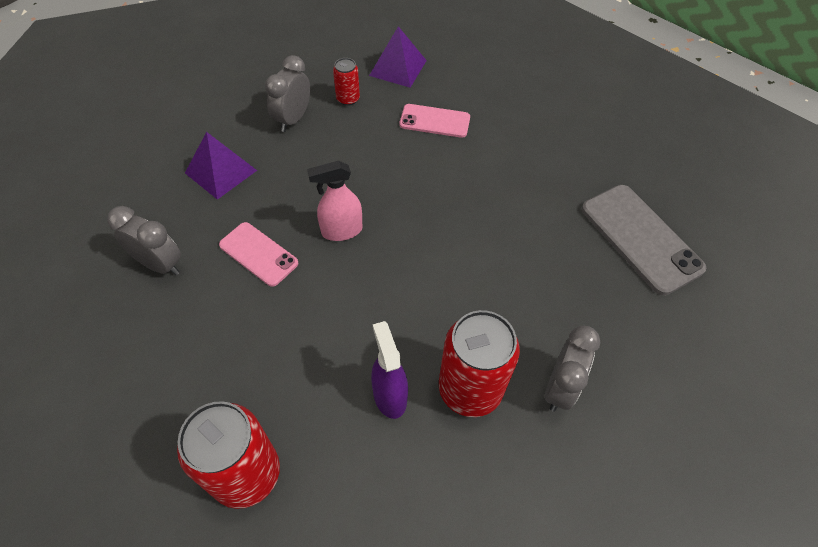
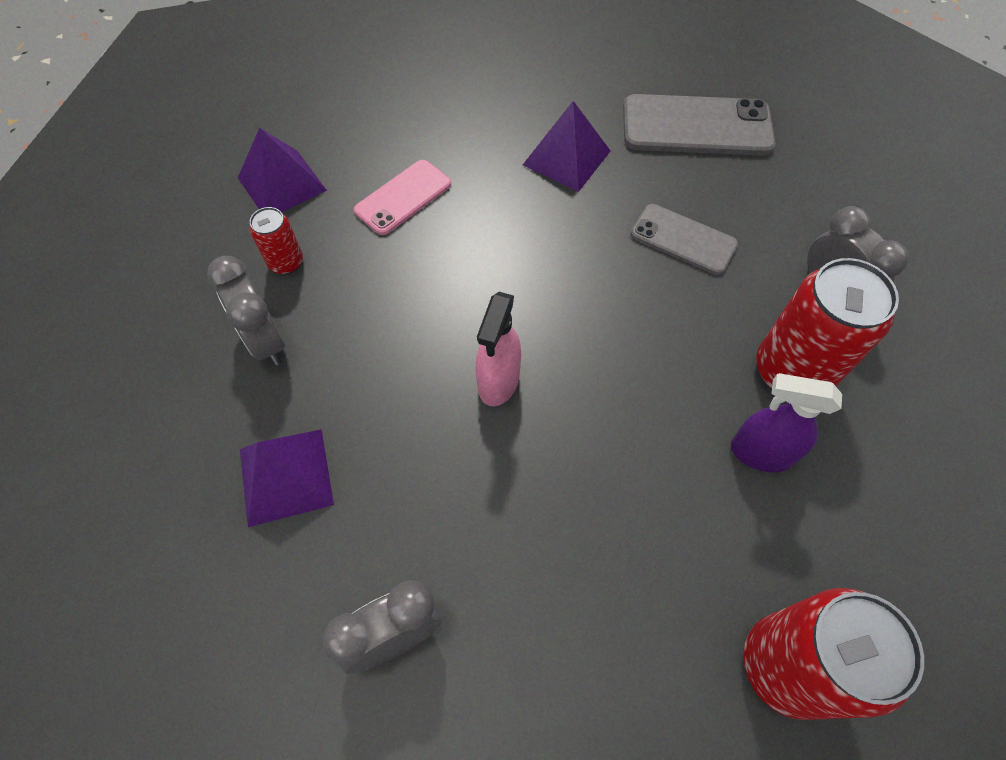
camera: 55 degrees left, 5 degrees up
pink phone [219,222,298,287] -> none
none -> purple pyramid [523,101,610,192]
none -> grey phone [630,204,738,275]

